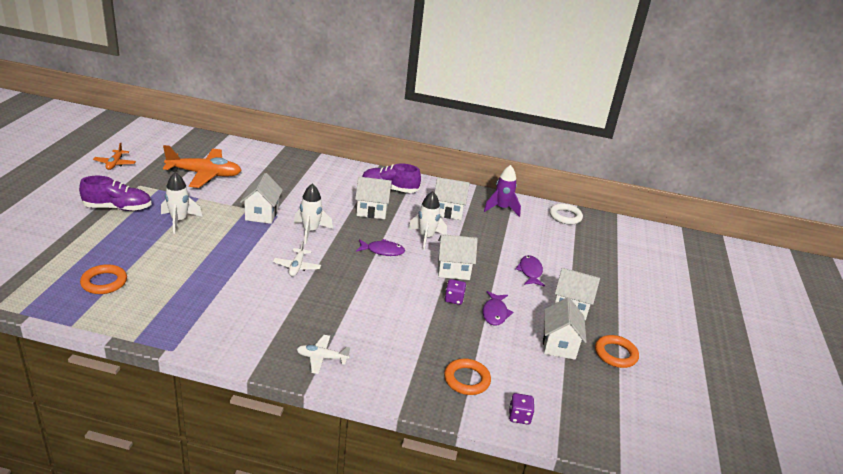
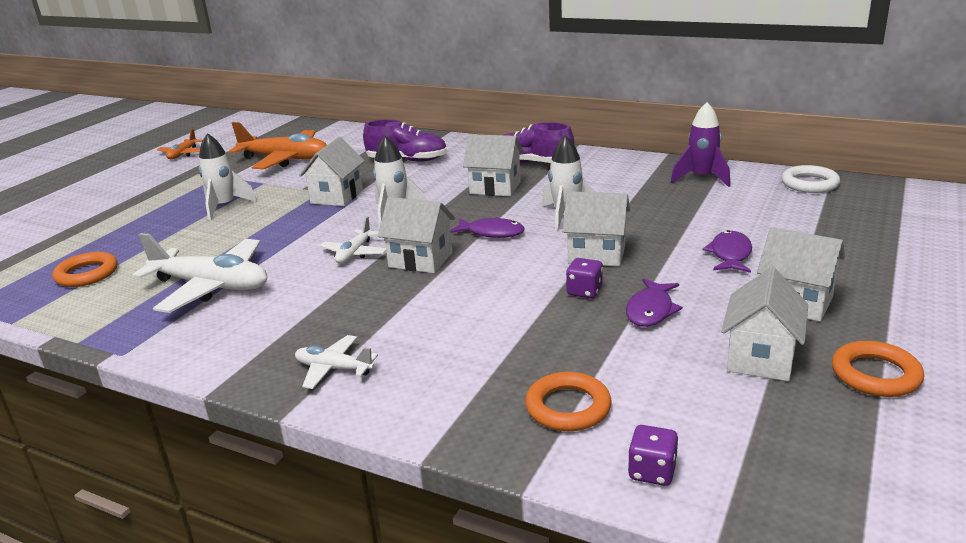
camera: 20 degrees right, 5 degrees down
purple shoe [79,176,152,211] -> purple shoe moved to [363,119,447,162]
white house [435,177,469,220] -> white house moved to [378,197,455,273]
none -> white plane [132,233,267,313]

